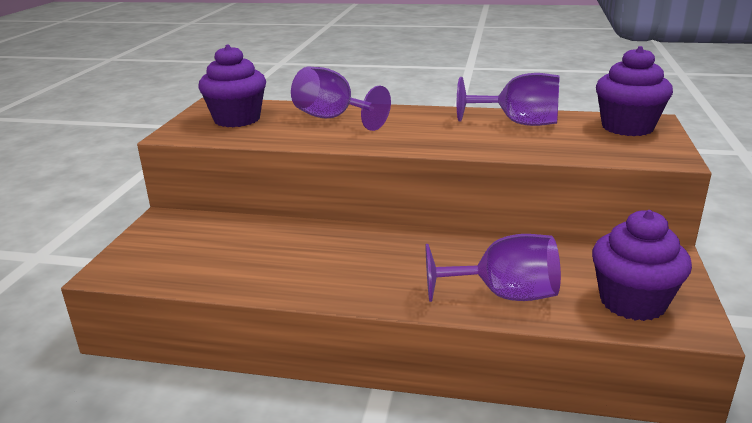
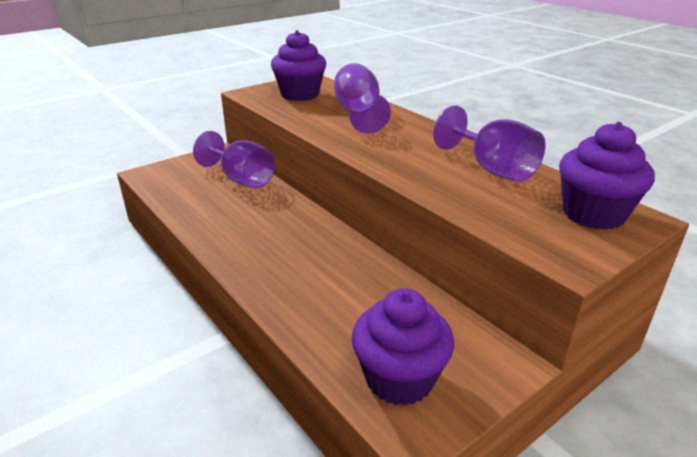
camera: 40 degrees right, 5 degrees up
purple goblet [426,234,561,302] -> purple goblet moved to [193,131,275,188]

